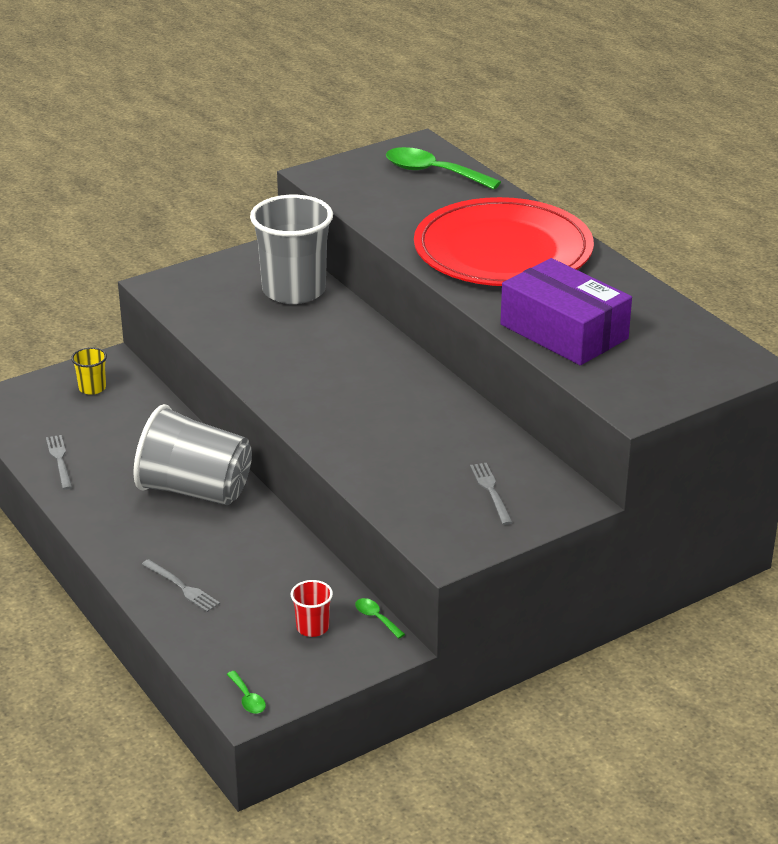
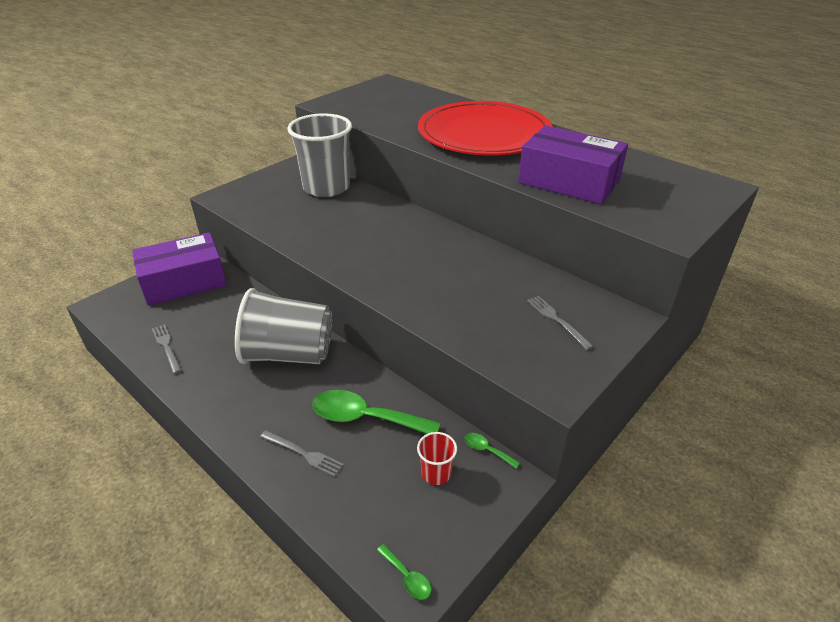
camera: 15 degrees left, 5 degrees up
yellow cup [71,347,107,395] -> purple box [132,232,227,306]
green spoon [386,147,501,190] -> green spoon moved to [312,390,440,434]

